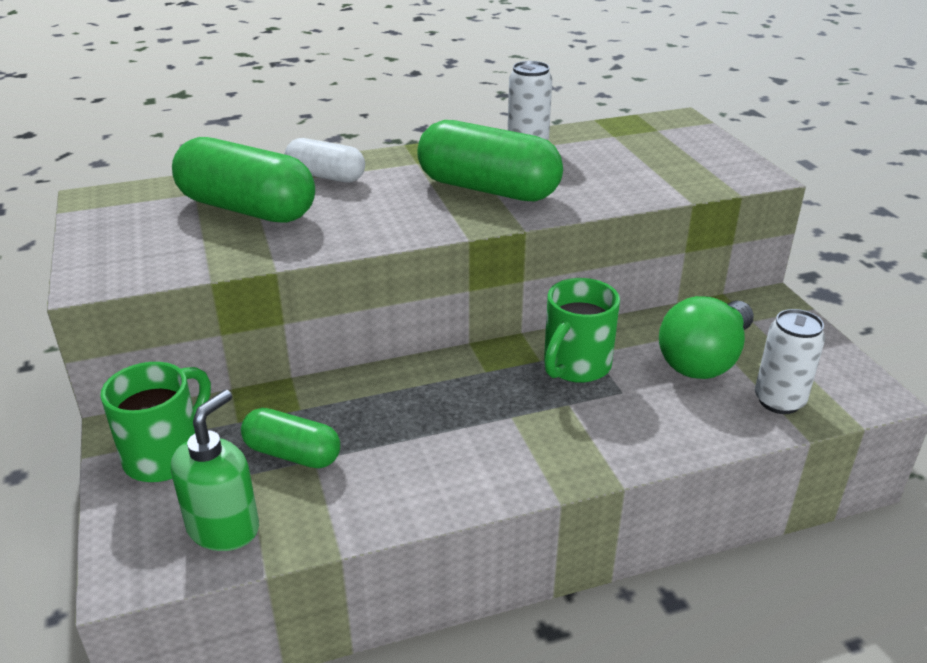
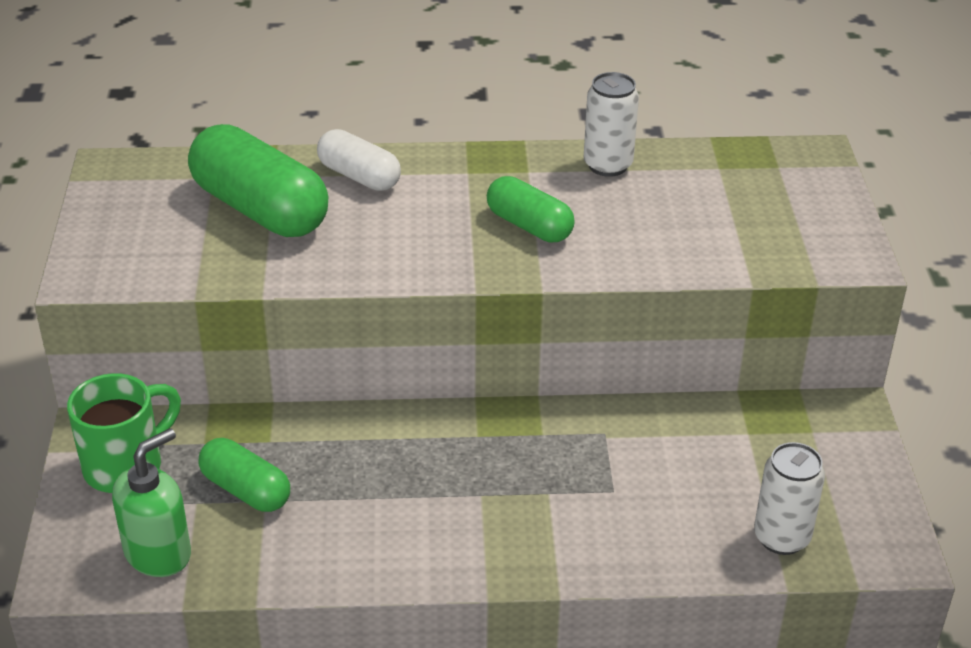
camera: 15 degrees right, 5 degrees up
green capsule [417,120,563,202] -> green capsule [487,176,575,243], size x0.58
green mug [544,278,620,383] -> none
green light bulb [659,296,754,379] -> none

